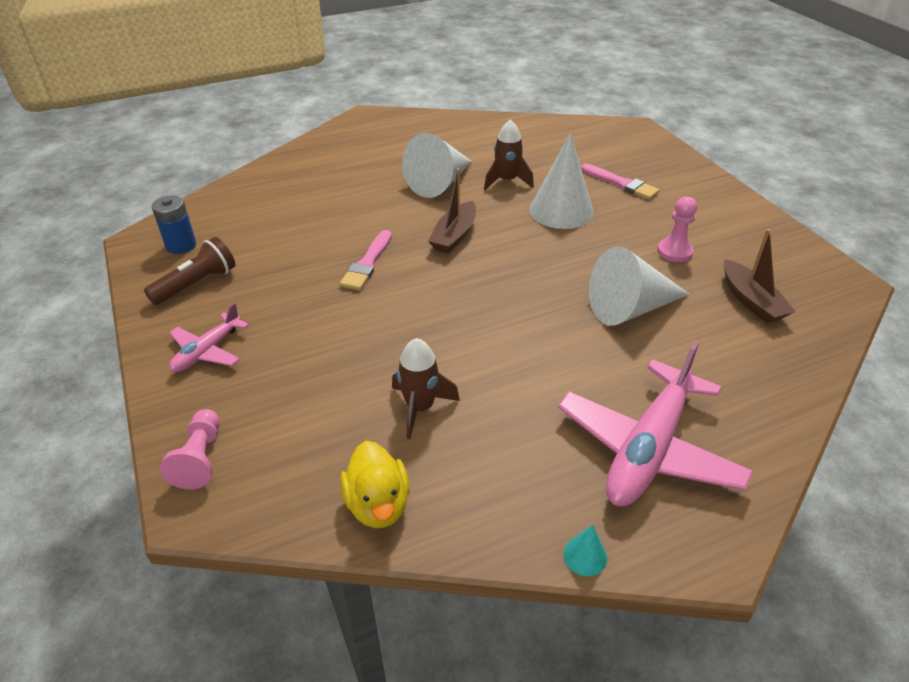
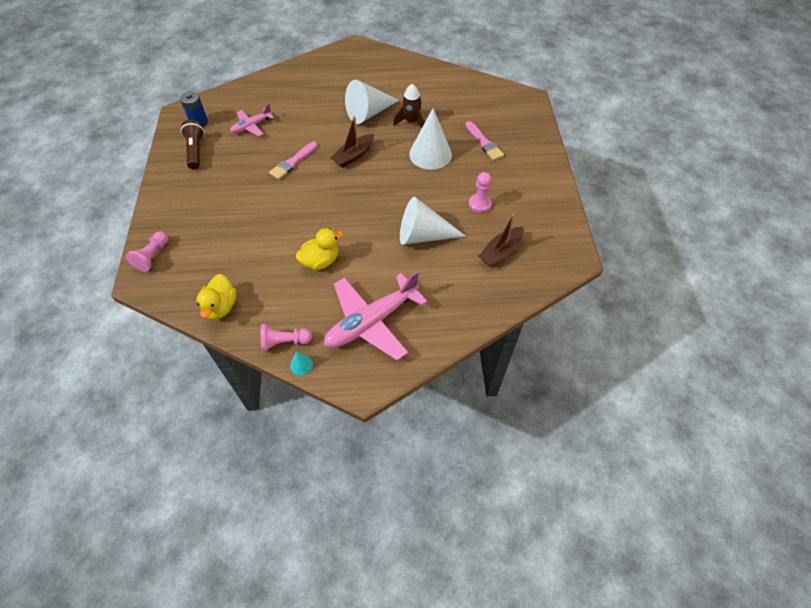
camera: 20 degrees right, 15 degrees up
brown flashlight [144,237,236,305] -> brown flashlight turned 75 degrees counterclockwise [180,120,205,169]
pink plane [169,302,249,372] -> pink plane moved to [230,104,274,136]
brown rocket [392,338,460,439] -> none
brown boat [724,229,796,323] -> brown boat turned 45 degrees clockwise [478,214,524,267]
none -> pink pawn [261,324,312,351]
none -> yellow duck [295,228,343,270]

